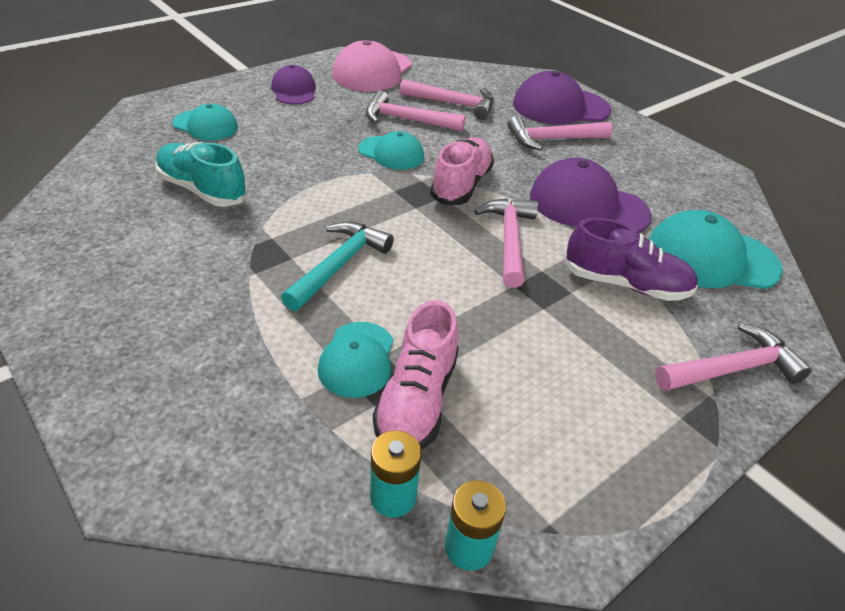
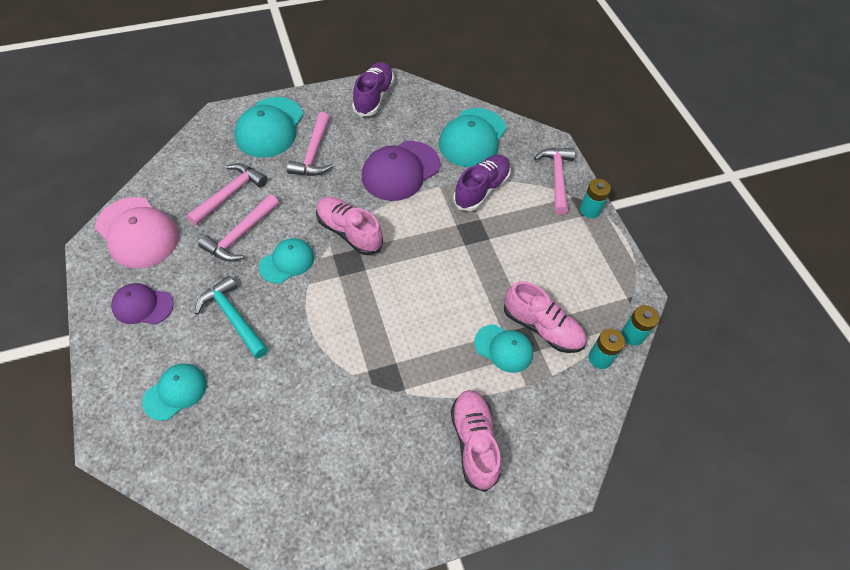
camera: 70 degrees left, 15 degrees up
turquoise shoe [155,142,248,207] -> none
turquoise hammer [281,221,394,311] -> turquoise hammer moved to [195,276,268,358]
pink hammer [474,199,538,288] -> none
purple cap [513,71,612,125] -> turquoise cap [235,97,303,158]
none -> purple shoe [352,62,394,117]
none -> pink shoe [451,390,501,492]
none -> turquoise battery [580,179,611,218]

